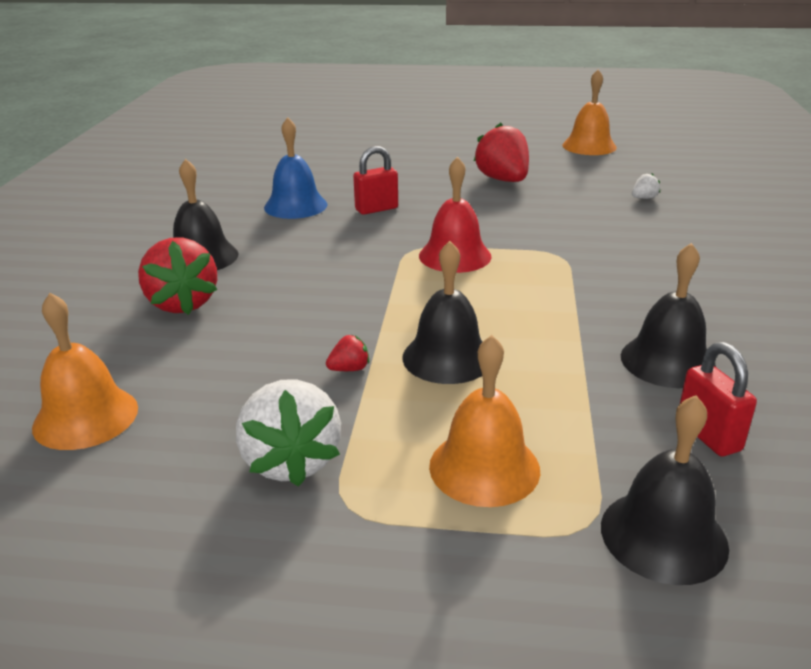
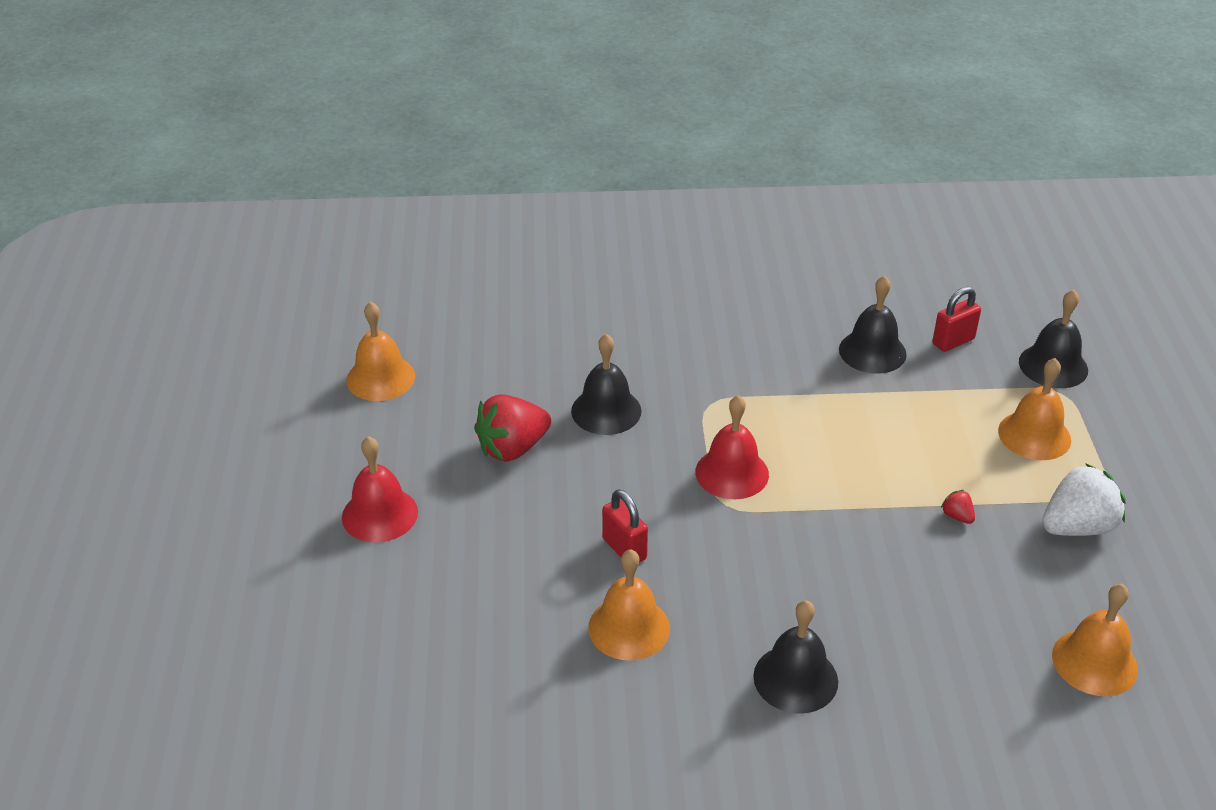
camera: 100 degrees left, 10 degrees up
red strawberry [138,237,217,315] -> none
blue bell [264,117,328,219] -> orange bell [588,549,670,661]
black bell [402,241,482,384] -> black bell moved to [571,334,642,435]
white strawberry [632,173,660,199] -> none
none -> red bell [342,436,418,543]

